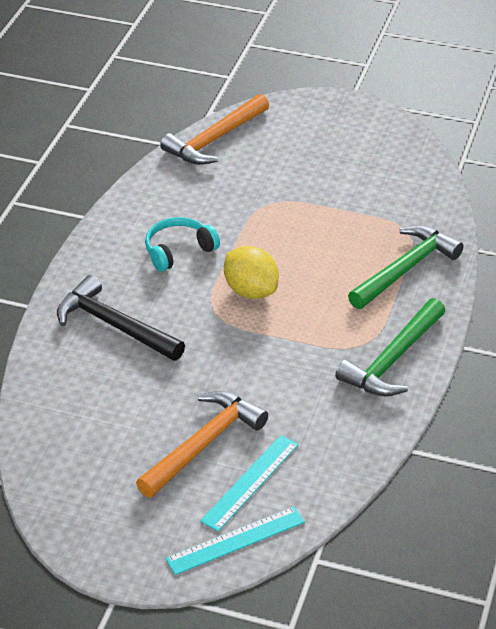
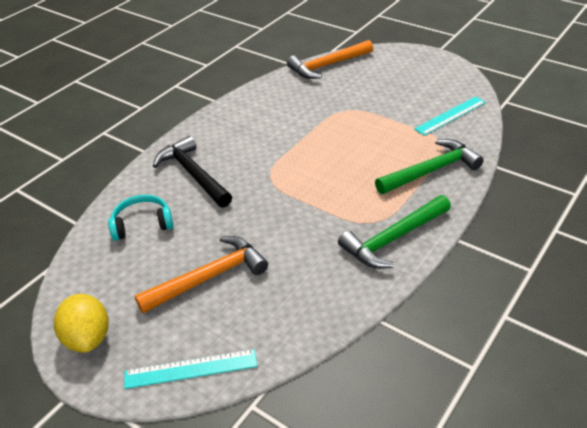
camera: 20 degrees right, 0 degrees up
turquoise headphones [145,217,220,272] -> turquoise headphones moved to [108,195,173,241]
turquoise ruler [200,435,299,532] -> turquoise ruler moved to [414,96,486,136]
yellow lemon [224,246,279,299] -> yellow lemon moved to [54,294,109,352]

